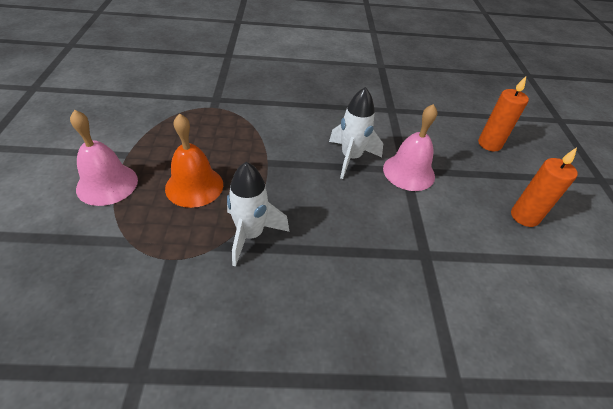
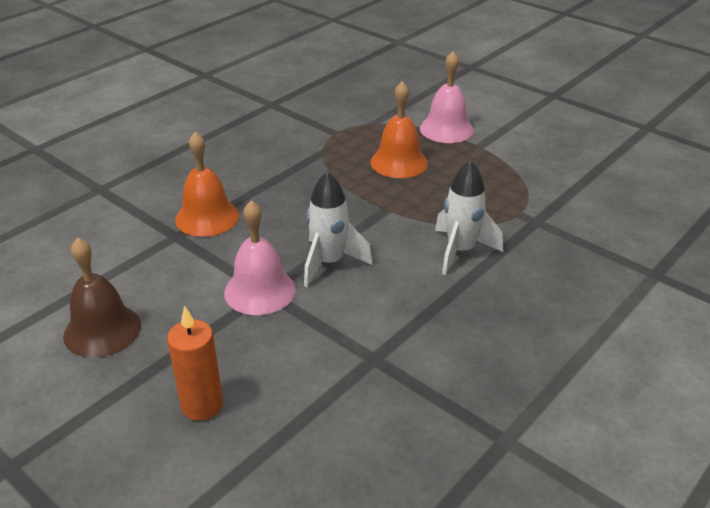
camera: 135 degrees right, 10 degrees down
white rocket [227,162,290,267] -> white rocket moved to [435,160,503,275]
orange candle [511,147,578,227] -> brown bell [63,238,141,358]
none -> orange bell [175,132,239,237]

